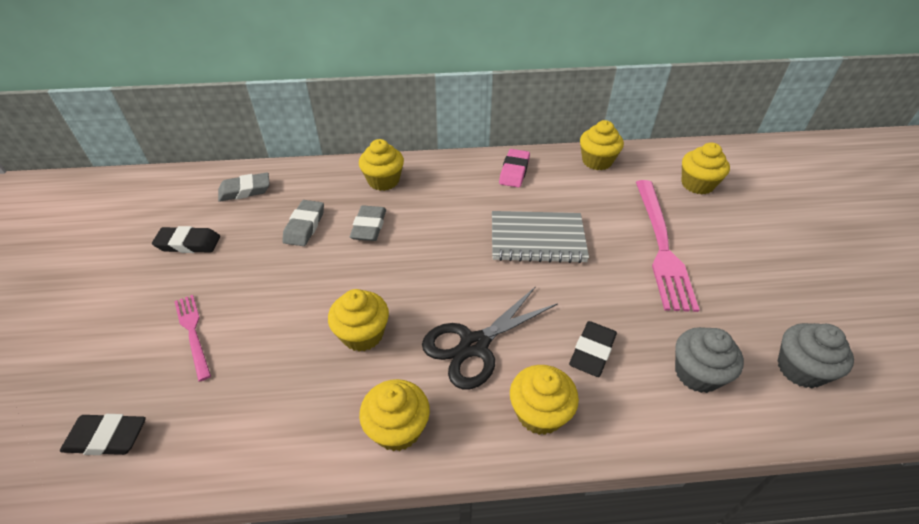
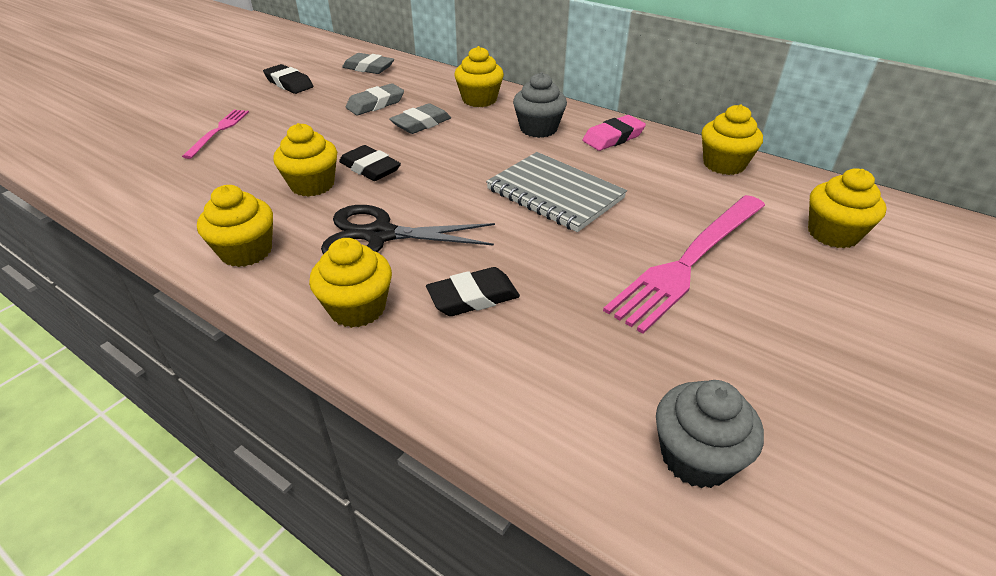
camera: 40 degrees right, 5 degrees down
black eraser [60,414,146,455] -> black eraser moved to [339,145,401,181]
grey cupcake [675,327,744,393] -> grey cupcake moved to [513,72,567,138]

